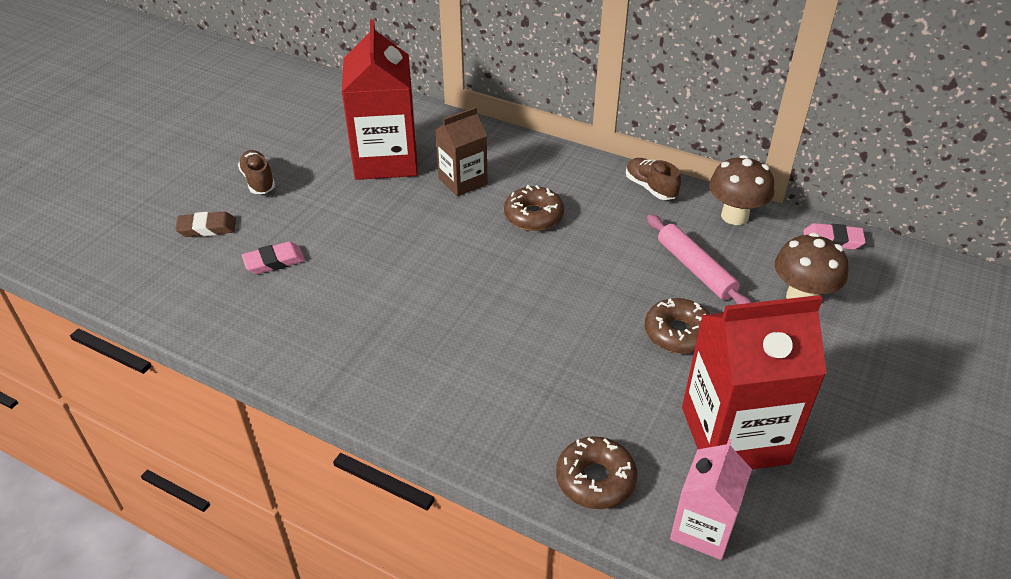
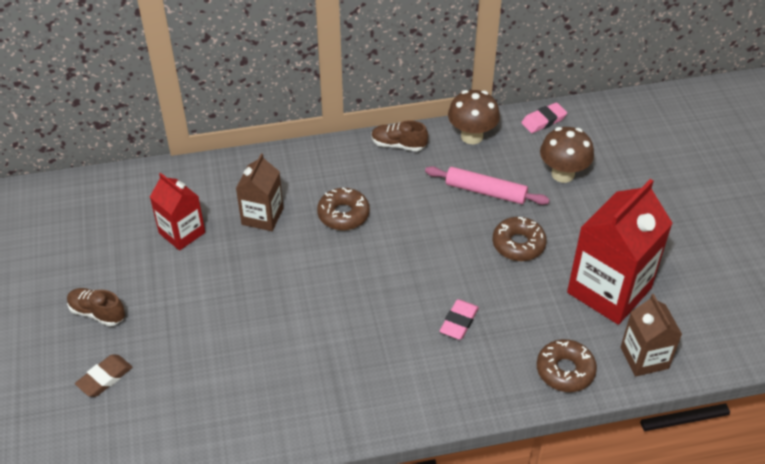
camera: 40 degrees left, 5 degrees up
pink eraser [242,241,305,274] -> pink eraser moved to [440,299,479,340]
red carton [342,19,418,180] -> red carton [150,173,205,251], size x0.57
pink carton [670,439,752,560] -> brown carton [621,294,682,377]

